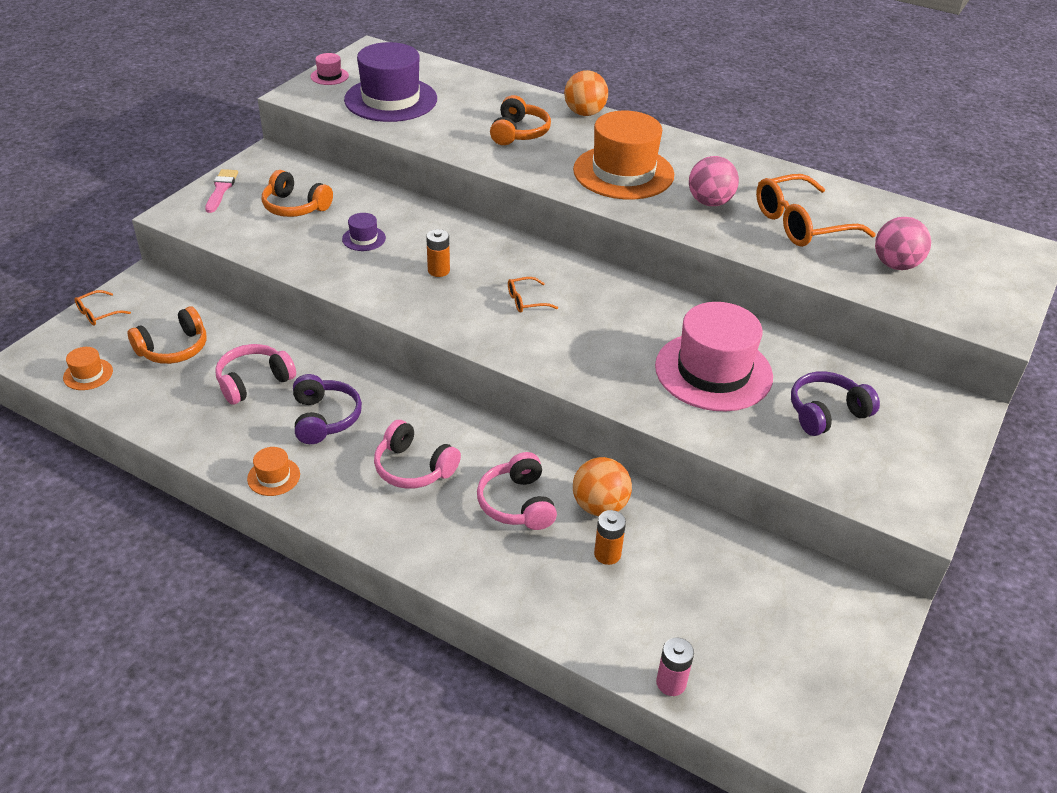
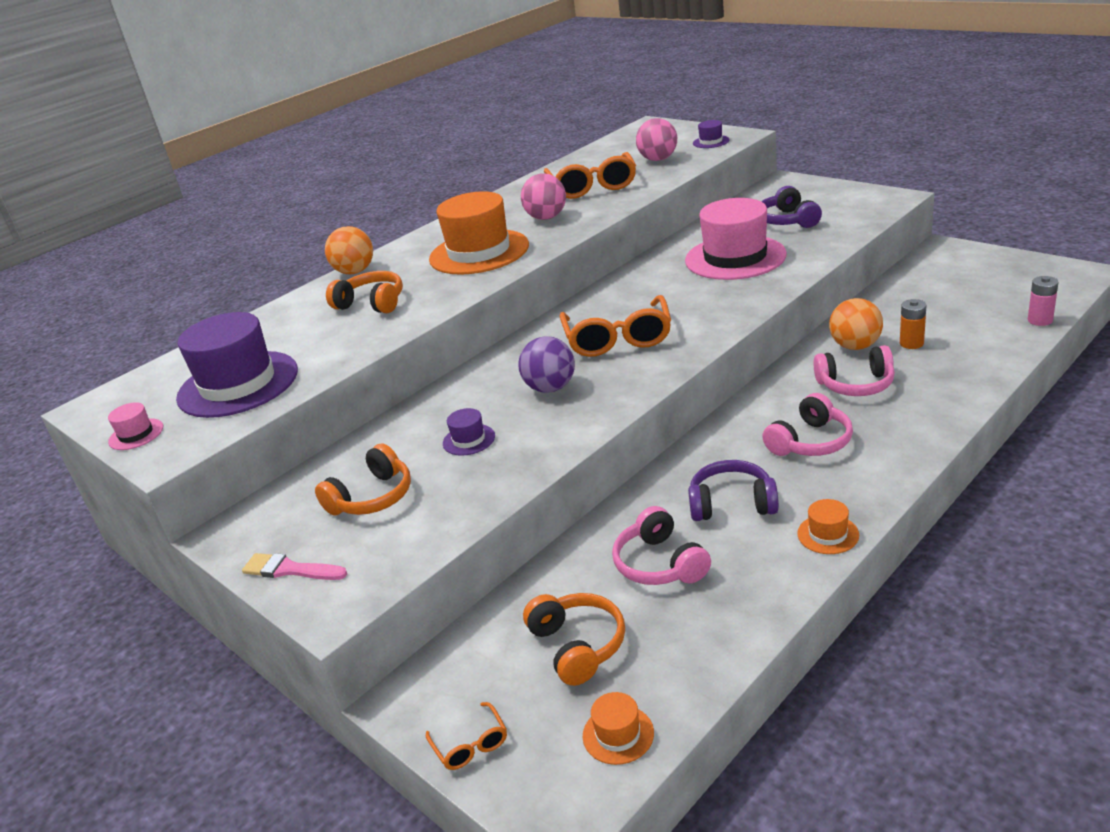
camera: 70 degrees left, 10 degrees down
orange battery [426,229,450,277] -> purple ball [518,336,575,393]
orange glasses [508,277,558,312] -> orange glasses [560,295,671,357], size x2.19
none -> purple hat [693,120,729,148]

